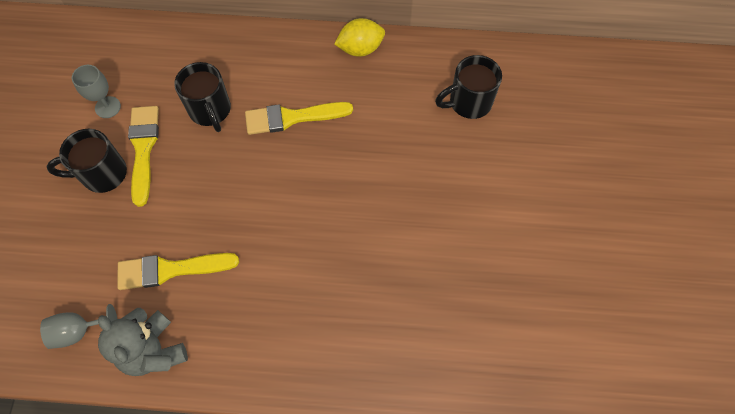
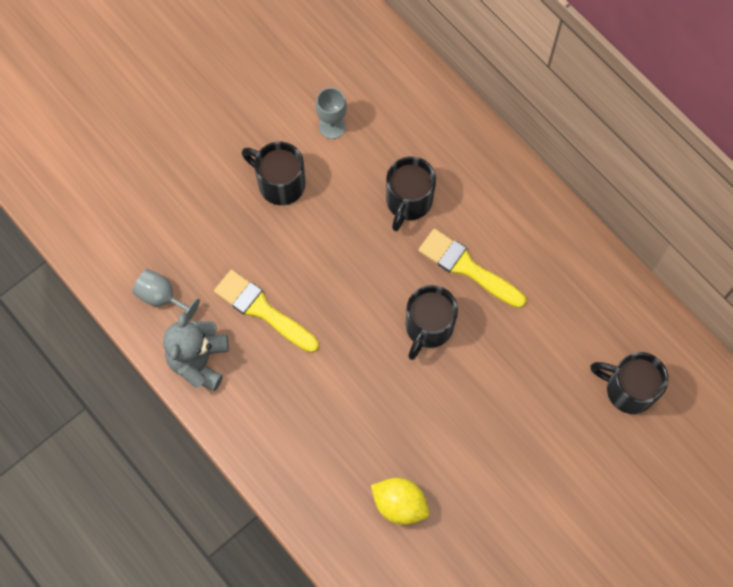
camera: 45 degrees right, 5 degrees up
yellow brush [128,106,159,207] -> none
yellow lemon [334,18,385,57] -> yellow lemon moved to [371,478,429,525]
none -> black mug [406,285,458,360]

